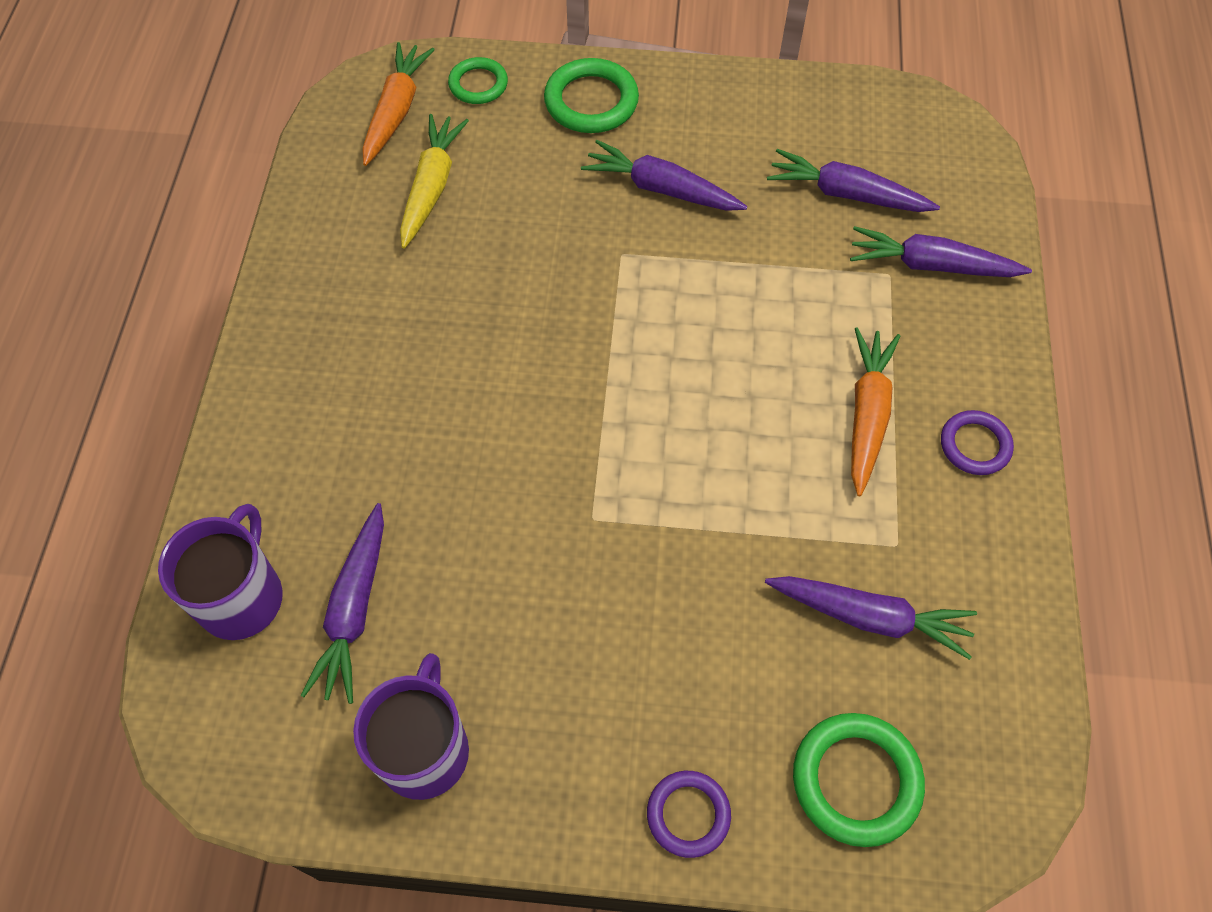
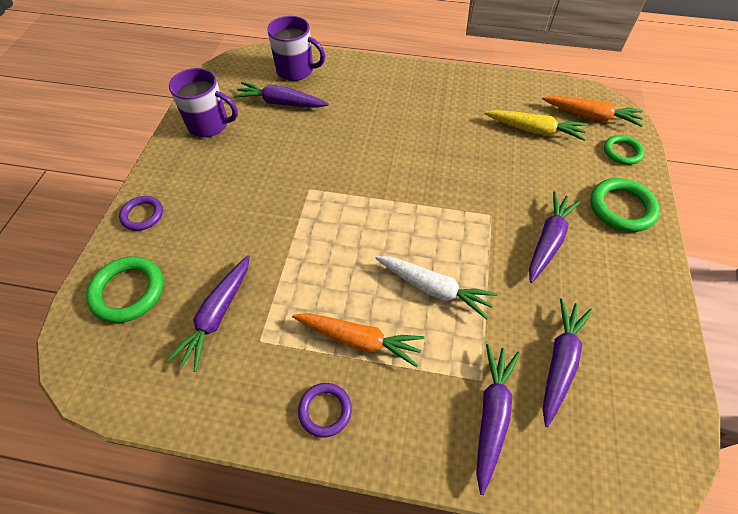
camera: 95 degrees right, 5 degrees down
none -> white carrot [376,256,497,320]

